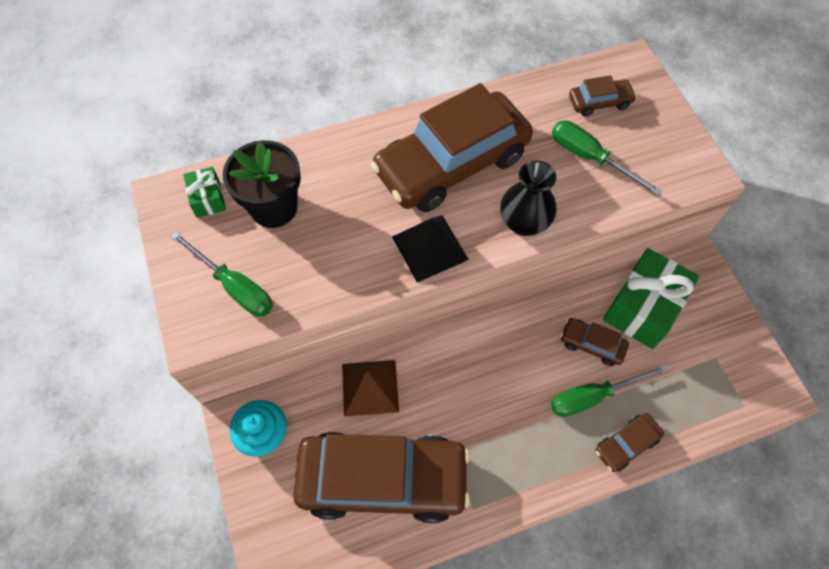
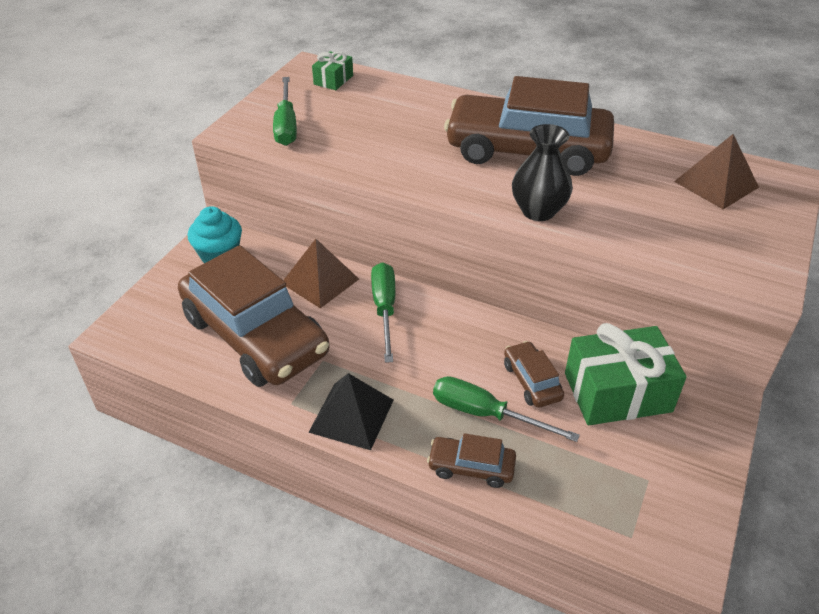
camera: 45 degrees right, 20 degrees down
black flower pot [223,140,301,228] -> none
black pyramid [392,215,469,282] -> black pyramid moved to [308,373,394,450]
green screwdriver [552,120,662,196] -> green screwdriver moved to [371,262,395,363]
brown car [569,75,637,116] -> brown pyramid [674,134,759,209]

